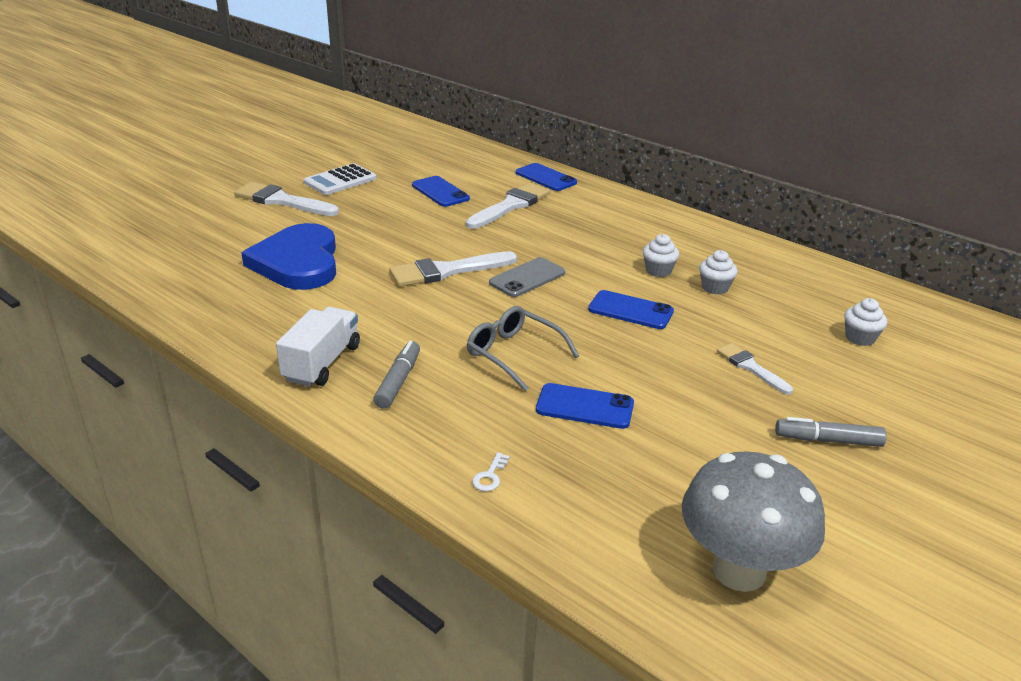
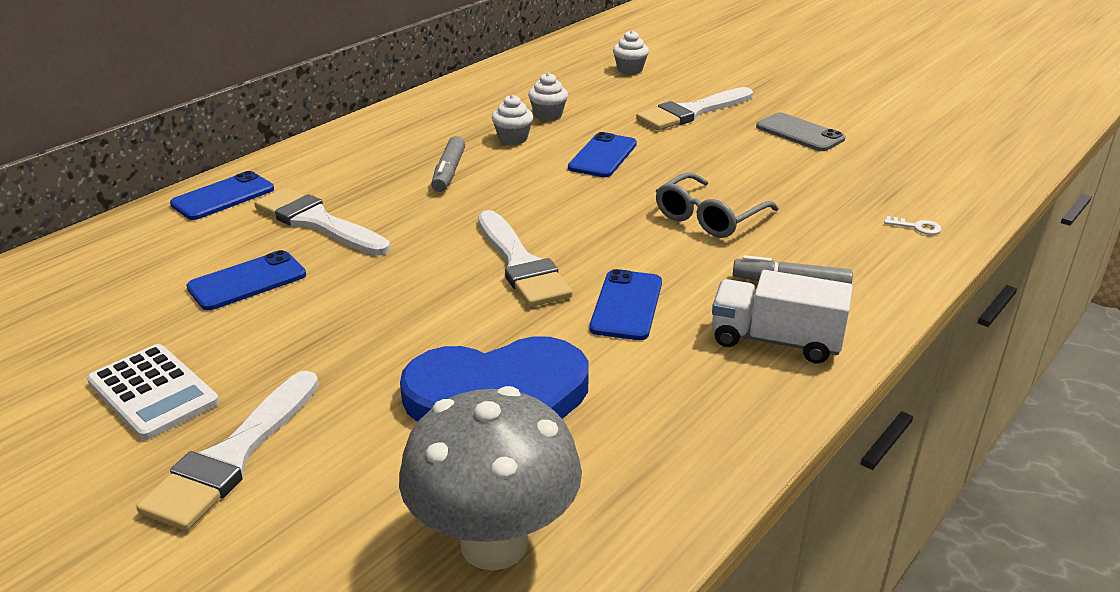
camera: 90 degrees left, 0 degrees up
grey phone [489,257,565,297] -> grey phone moved to [756,112,845,151]
blue phone [536,383,634,429] -> blue phone moved to [589,269,662,340]
grey mushroom [682,451,825,592] -> grey mushroom moved to [399,386,582,571]
white brush [717,343,793,395] -> white brush [636,87,753,130], size x1.70
grey marker [775,417,887,447] -> grey marker moved to [431,136,465,192]

